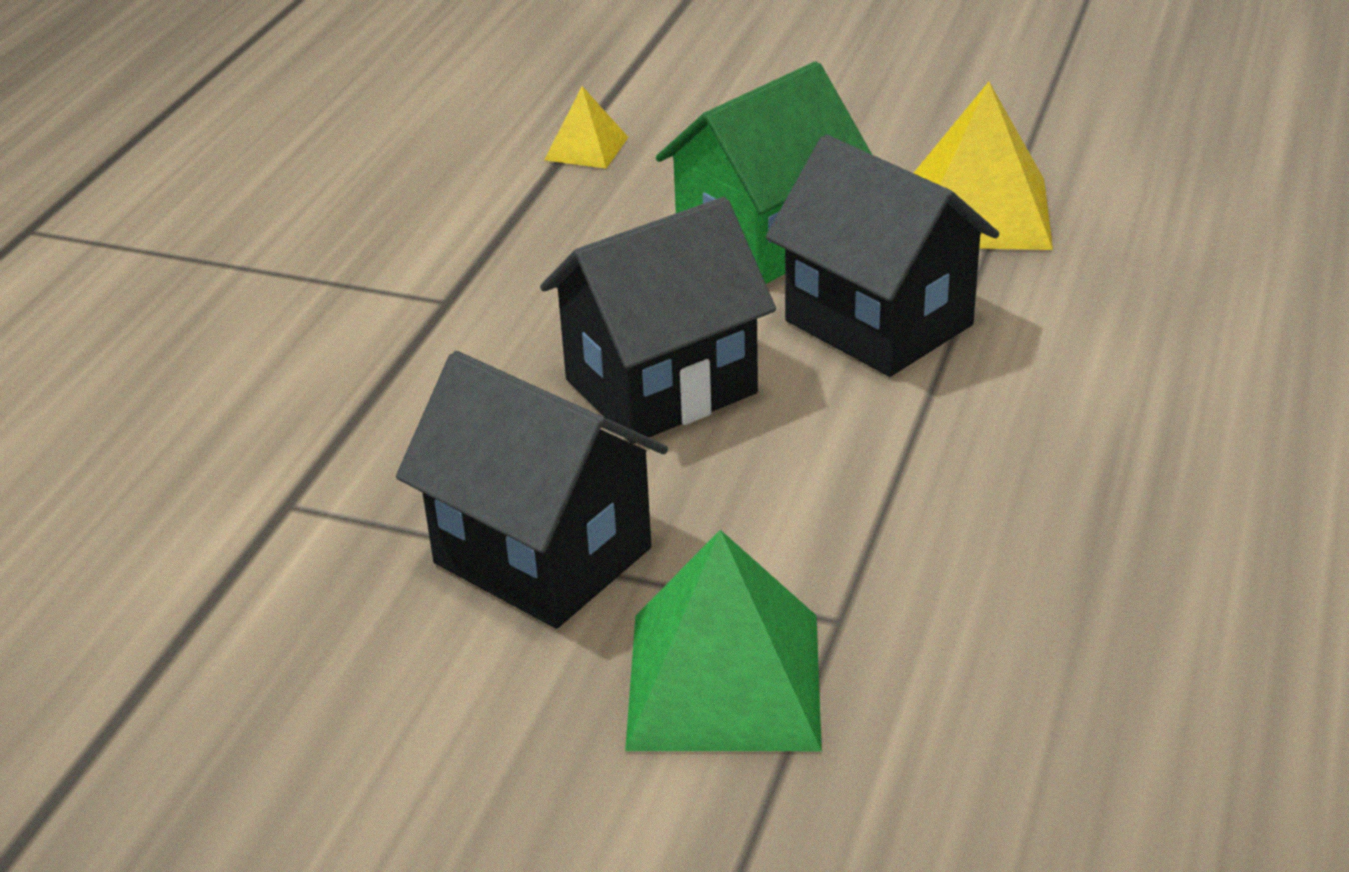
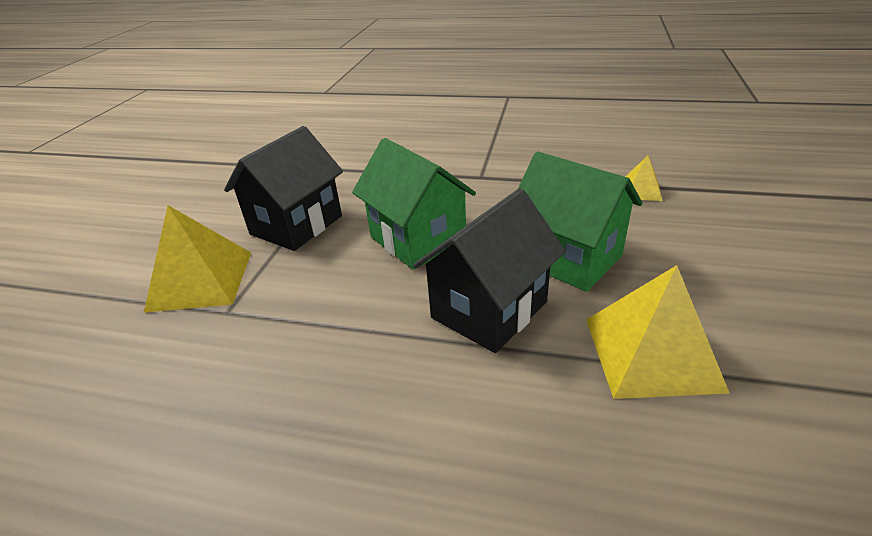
camera: 85 degrees right, 0 degrees up
black house [540,197,776,444] -> green house [352,138,476,270]
green pyramid [625,530,822,751] -> yellow pyramid [144,205,251,313]

